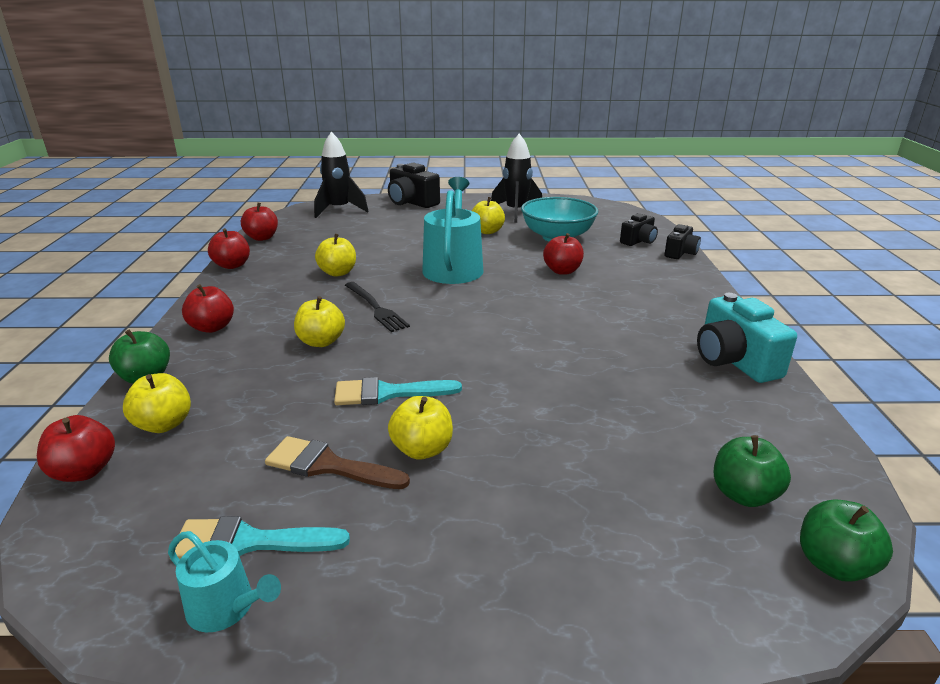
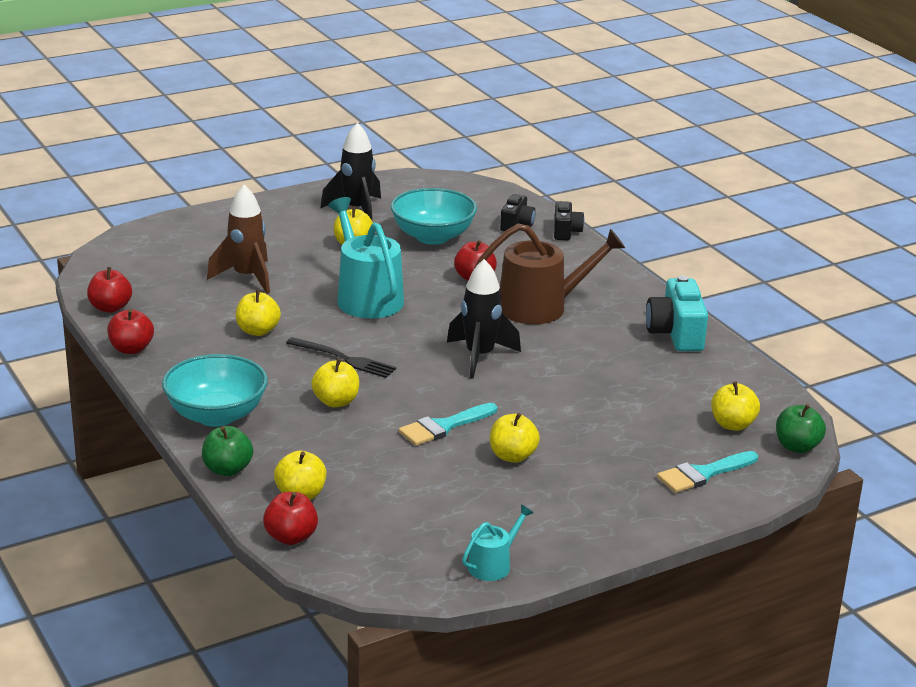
camera: 30 degrees left, 0 degrees up
turquoise watering can [168,531,281,632] -> turquoise watering can turned 45 degrees counterclockwise [462,505,533,581]
turquoise brush [175,516,350,559] -> turquoise brush moved to [657,451,758,493]
red apple [182,284,234,333] -> turquoise bowl [162,354,268,427]
brown brush [265,436,410,489] -> none
black rocket [314,132,369,218] -> black rocket moved to [447,259,521,379]
black camera [388,163,440,208] -> none
turquoise camera [697,293,797,383] -> turquoise camera turned 45 degrees clockwise [646,275,708,351]
green apple [714,435,791,507] -> yellow apple [711,381,760,431]
none -> brown rocket [207,185,270,294]
none -> brown watering can [473,223,625,324]

